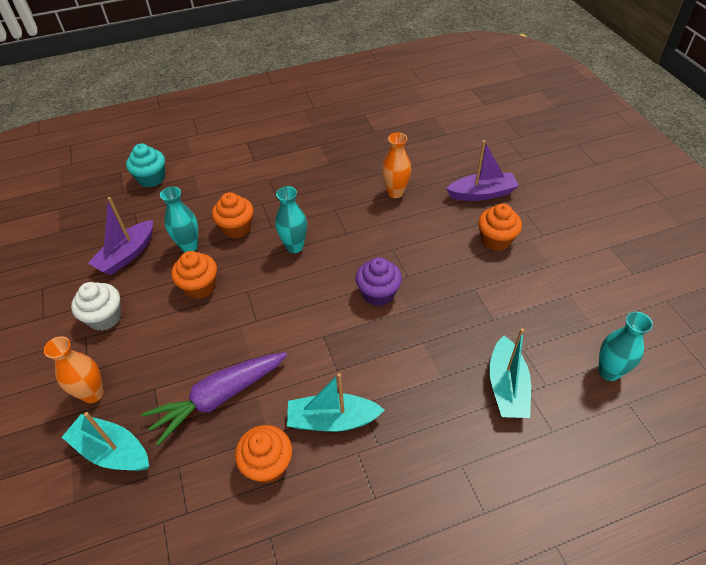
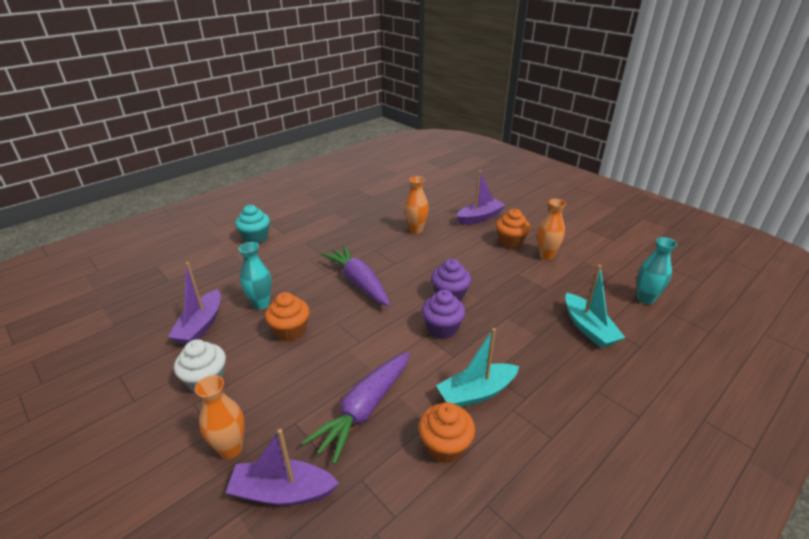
camera: 25 degrees left, 15 degrees down
turquoise boat [62,412,149,471] -> purple boat [226,429,339,506]
turquoise cupcake [126,144,165,187] -> turquoise cupcake moved to [235,205,270,244]
orange cupcake [212,192,253,239] -> none
turquoise vase [275,186,307,253] -> purple carrot [321,245,390,306]
none -> purple cupcake [422,290,465,339]
none -> orange vase [538,199,566,260]

